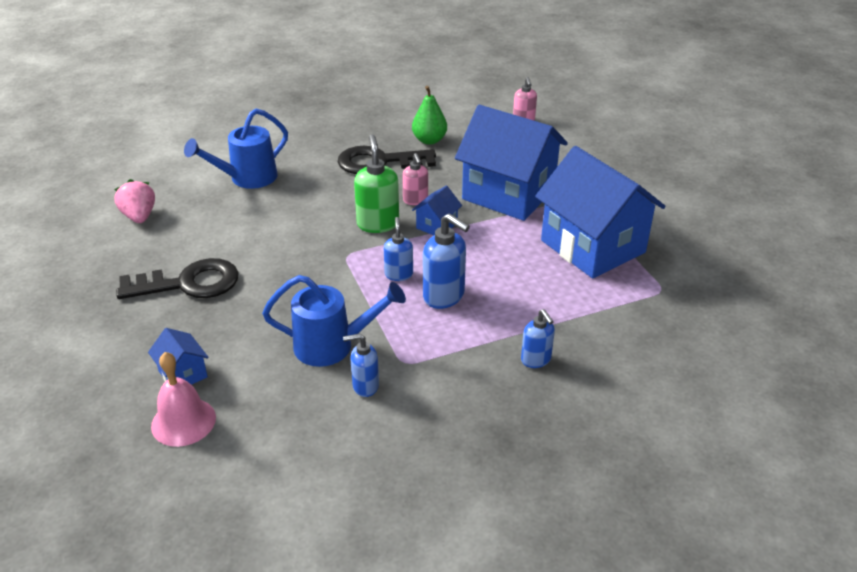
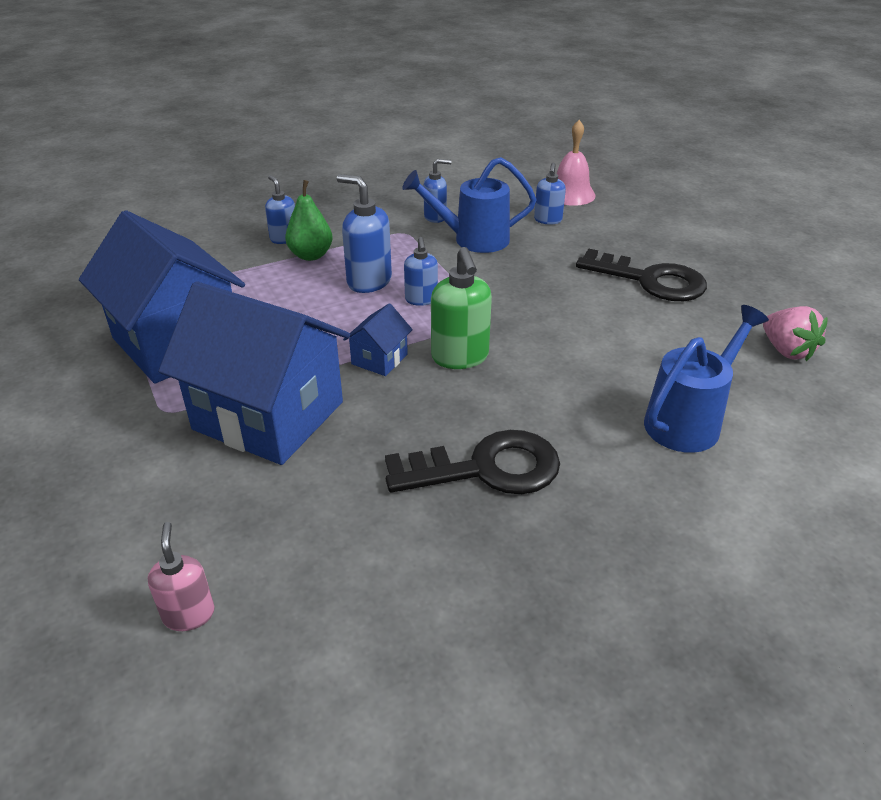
camera: 175 degrees right, 0 degrees up
black key [116,258,239,299] -> black key turned 135 degrees counterclockwise [576,248,707,301]
blue house [148,328,209,385] -> none
pink soap dispenser [402,153,428,205] -> none
green pear [412,86,447,145] -> green pear moved to [285,180,333,261]
none -> blue soap dispenser [534,163,566,225]

